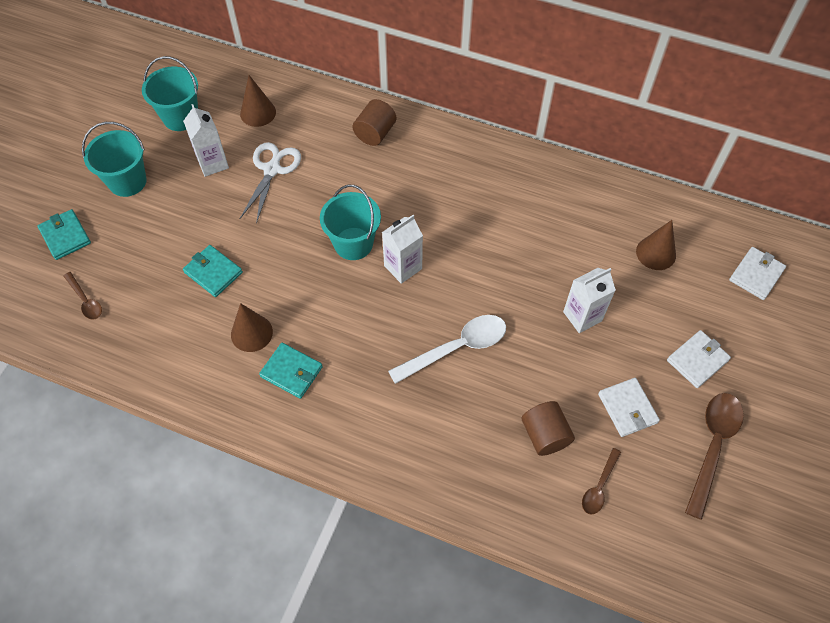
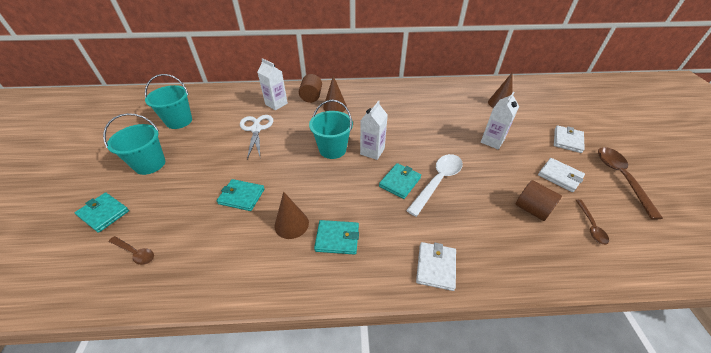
camera: 25 degrees left, 15 degrees down
white carton [183,104,229,177] -> white carton moved to [257,58,288,110]
brown cone [240,75,276,127] -> brown cone moved to [323,75,347,112]
white wallet [729,247,786,300] -> white wallet moved to [416,242,456,291]
none -> turquoise wallet [379,163,421,199]

